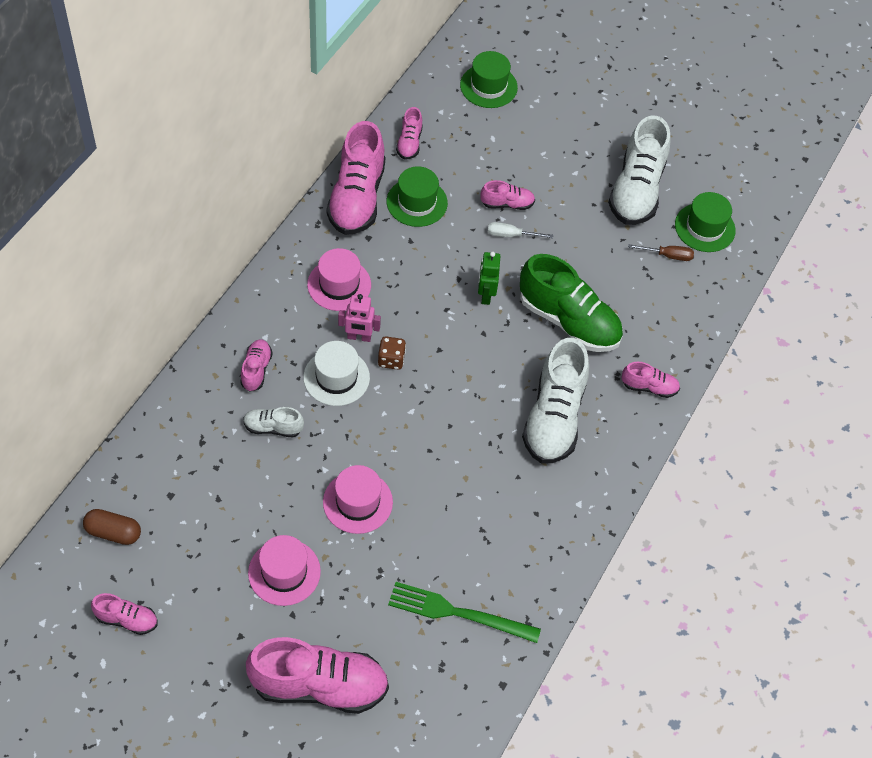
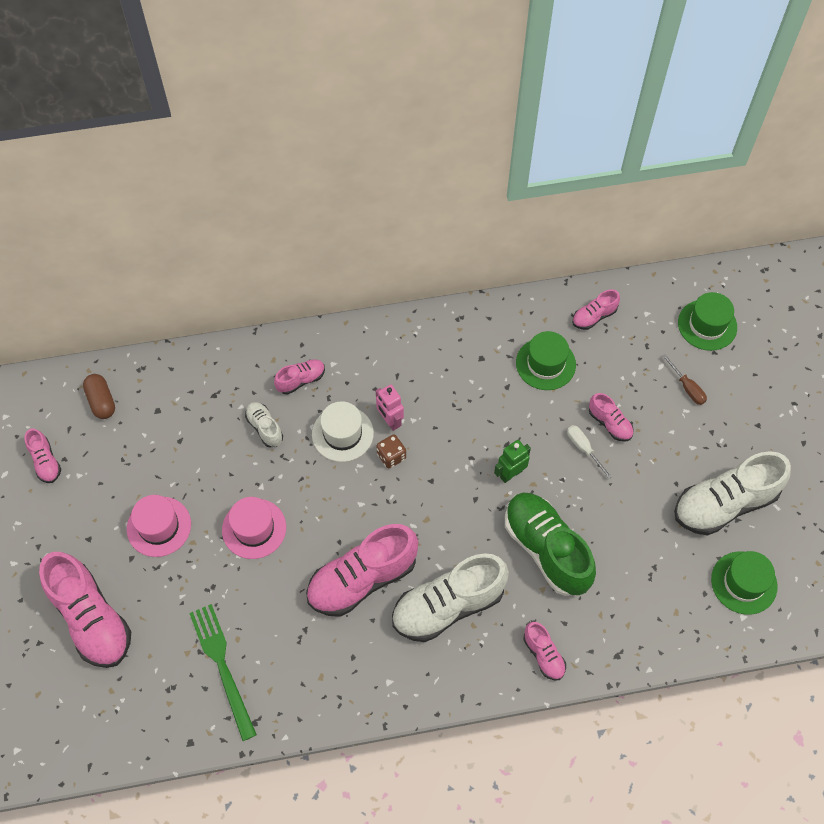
camera: 55 degrees right, 5 degrees up
pink hat [307,248,371,311] -> none
pink shoe [327,121,385,235] -> pink shoe moved to [306,524,418,617]
green shoe [520,254,623,352] -> green shoe turned 150 degrees clockwise [505,493,596,596]
brown screwdriver [628,244,694,261] -> brown screwdriver moved to [662,354,707,405]

